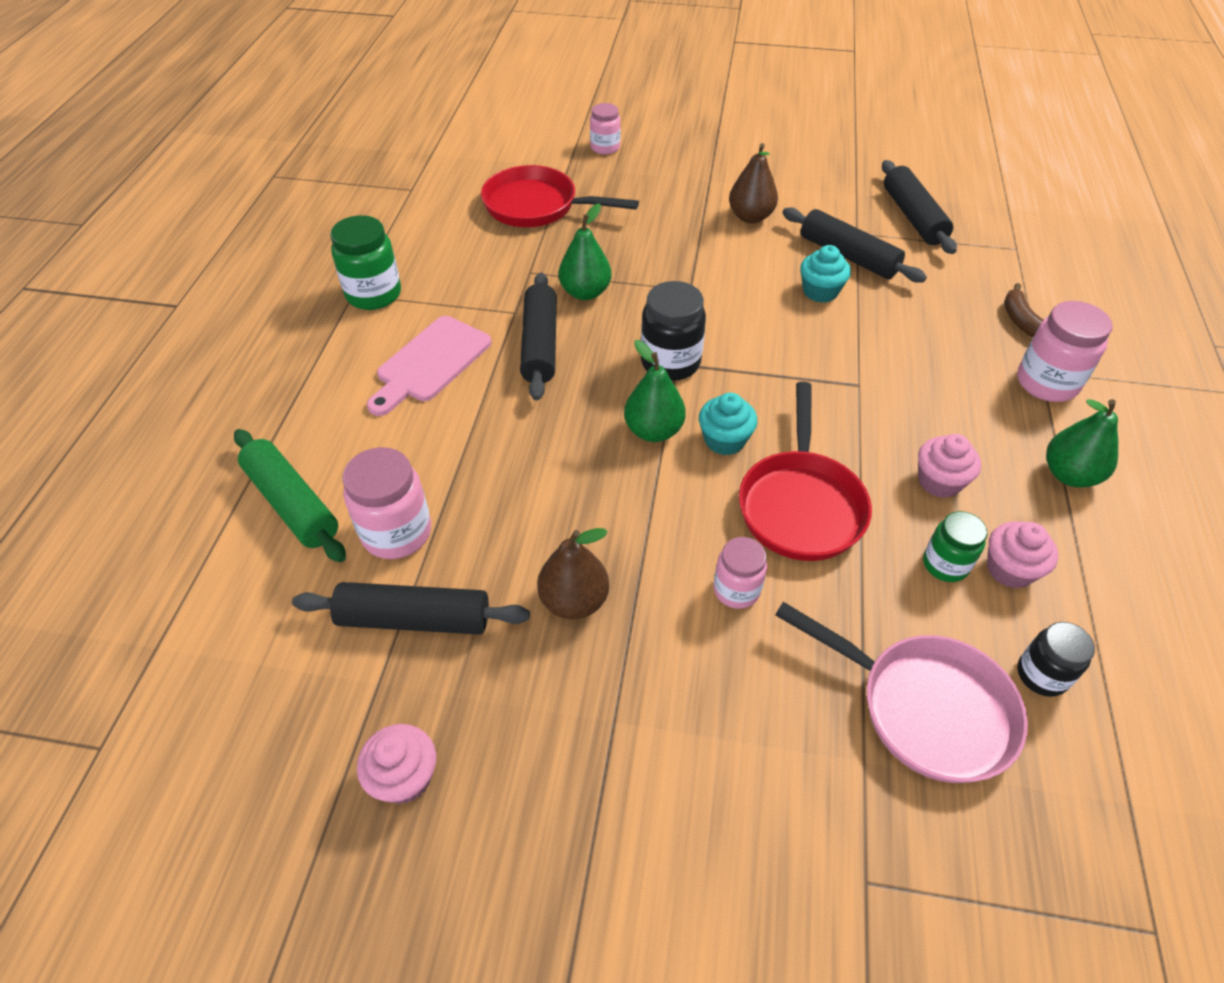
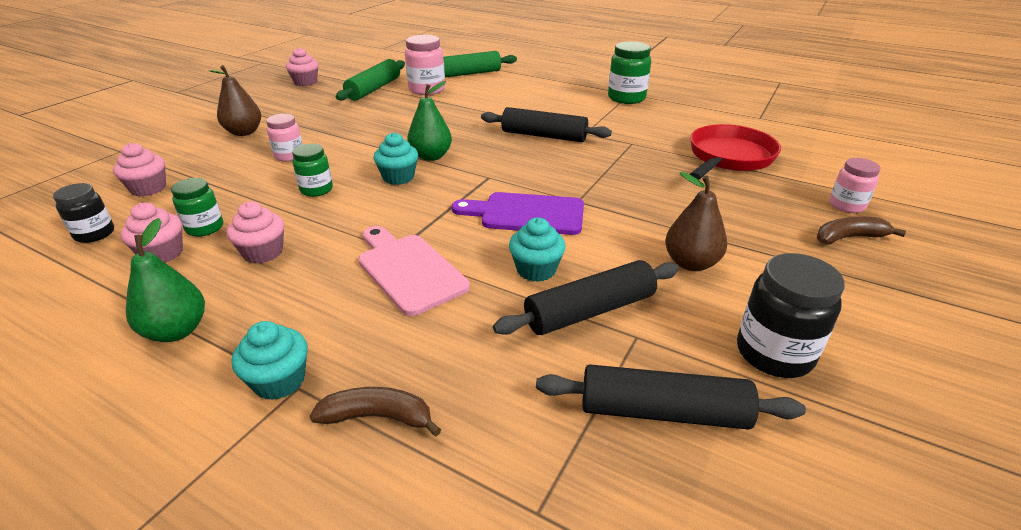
camera: 110 degrees right, 15 degrees down
black rolling pin [292,582,530,635] -> green rolling pin [336,59,405,100]
pink cutting board [367,316,491,416] -> pink cutting board moved to [358,226,470,316]
brown pear [537,528,609,619] -> brown pear moved to [208,65,261,136]
green pear [559,203,611,300] -> none
black jar [641,281,706,381] -> black jar moved to [737,253,845,378]
red pan [739,382,872,561] -> green jar [292,144,333,197]
pink pan [775,602,1028,783] -> pink cupcake [113,143,166,197]
pink jar [1017,301,1112,402] -> turquoise cupcake [232,321,308,400]
none -> purple cutting board [452,192,584,235]
none -> brown banana [817,216,906,245]

